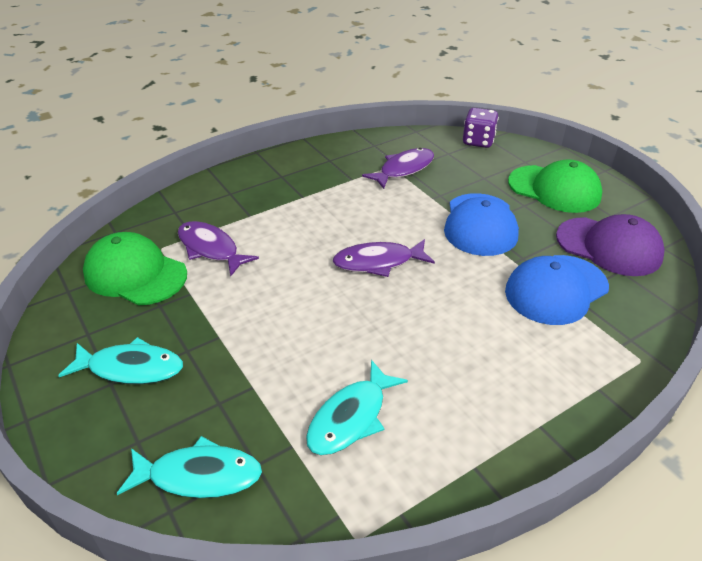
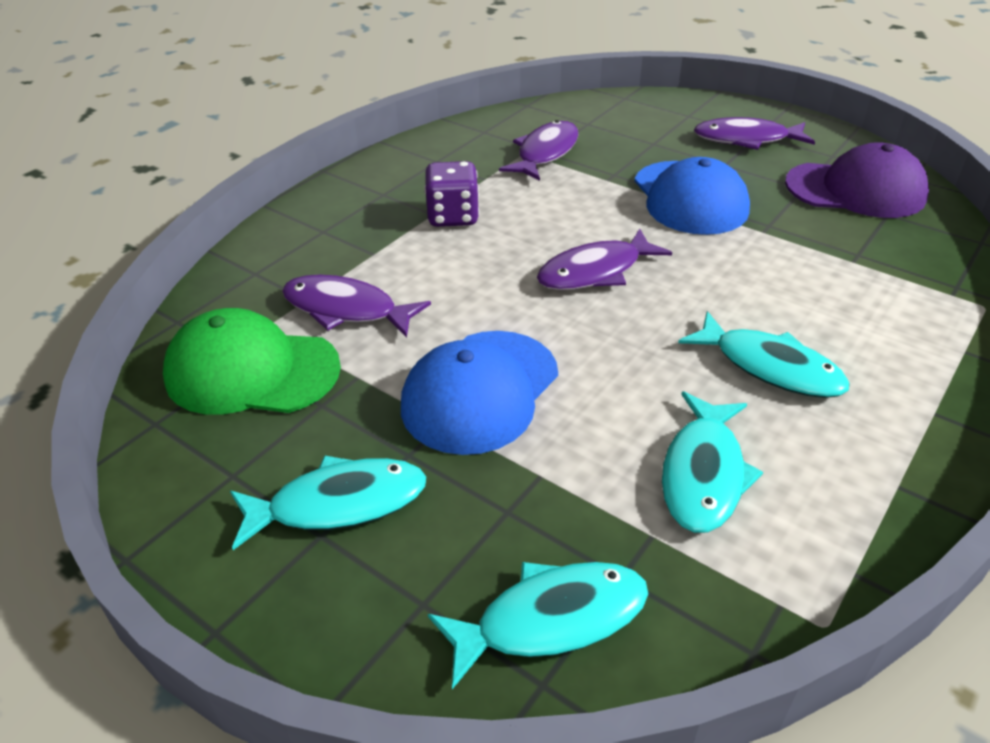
camera: 20 degrees left, 0 degrees up
purple dice [463,108,499,148] -> purple dice moved to [424,161,479,227]
blue cap [505,255,609,325] -> blue cap moved to [401,331,558,455]
green cap [508,159,602,213] -> purple fish [694,117,815,150]
none -> turquoise fish [678,311,850,398]

